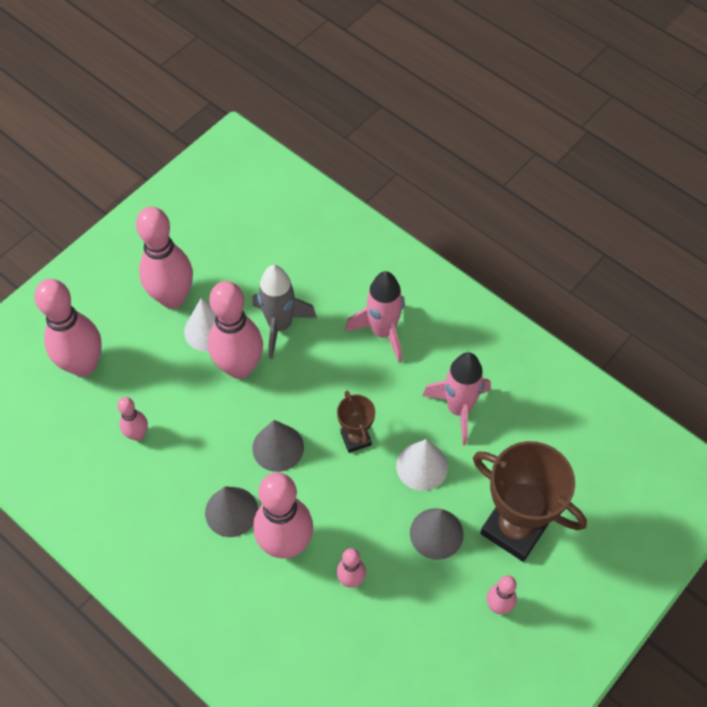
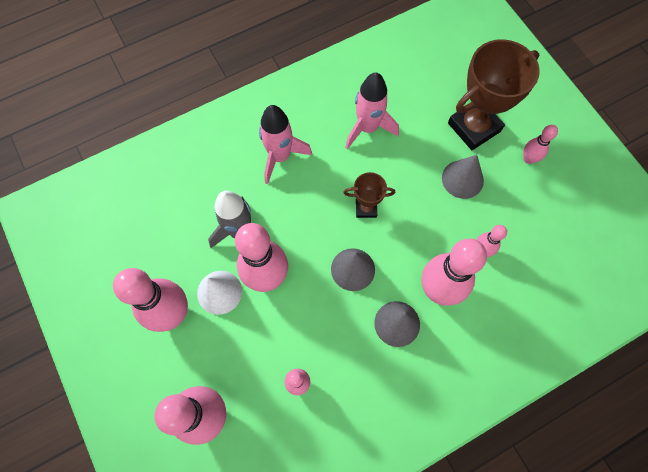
camera: 70 degrees left, 10 degrees up
white cone [396,439,448,491] -> none

